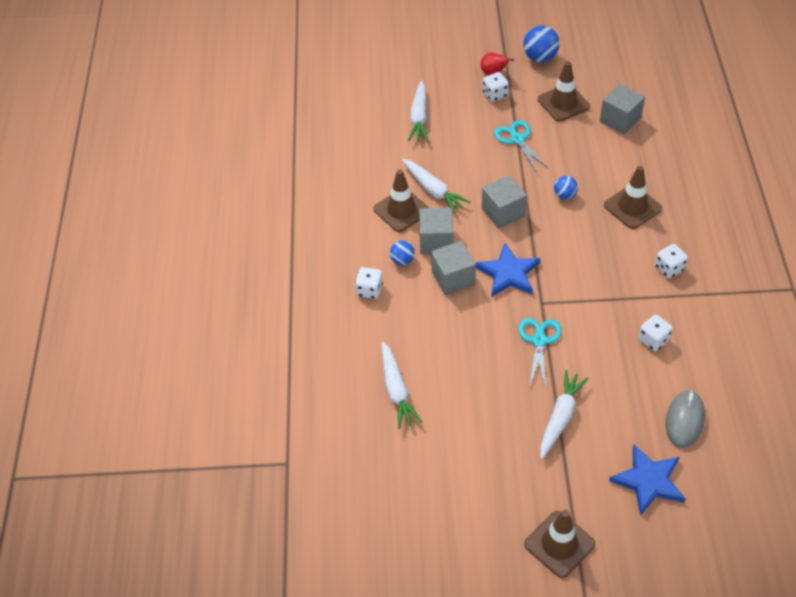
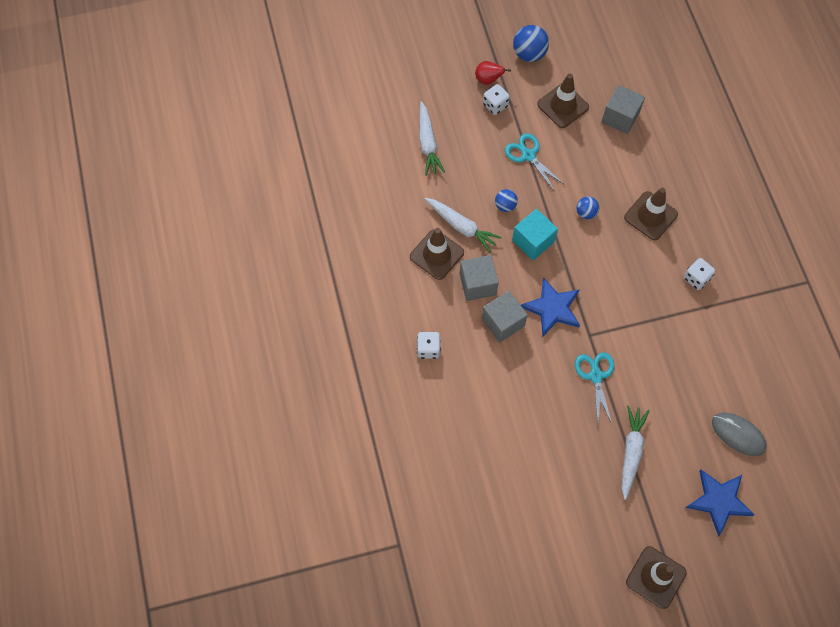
camera: 15 degrees left, 15 degrees up
white carrot [382,342,422,429] -> none
blue ball [390,241,415,265] -> blue ball moved to [495,189,518,212]
grey cube [482,175,527,229] -> turquoise cube [512,209,558,260]
white dice [638,315,673,351] -> none
grey mouse [666,390,705,448] -> grey mouse turned 60 degrees counterclockwise [712,413,767,456]

